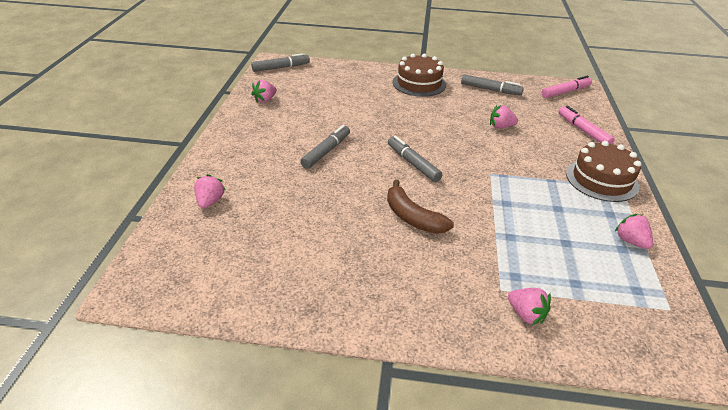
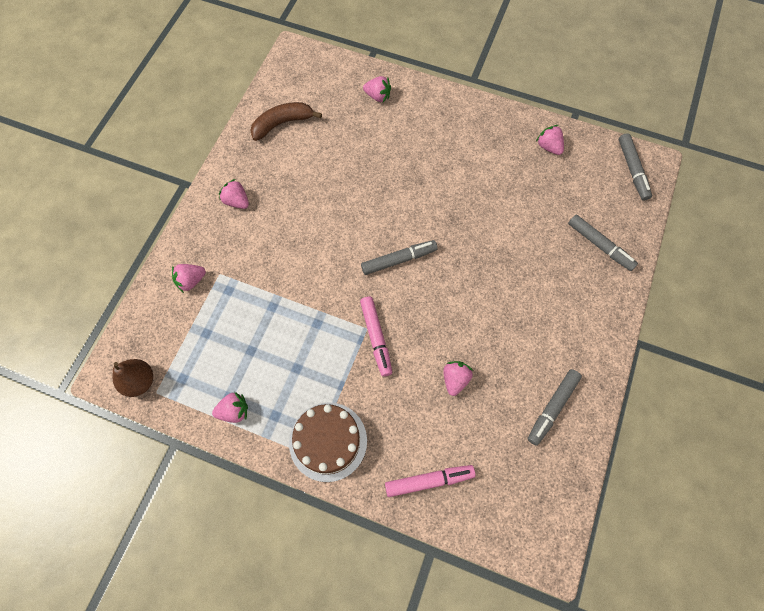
camera: 105 degrees right, 30 degrees up
grey marker [300,125,350,169] -> grey marker moved to [568,215,638,271]
brown banana [387,179,454,234] -> brown banana moved to [250,102,322,141]
brown cake [393,54,446,97] -> none
pink marker [542,76,592,98] -> pink marker moved to [360,297,392,377]
none -> brown pear [112,359,153,397]
none -> pink strawberry [219,179,249,209]

